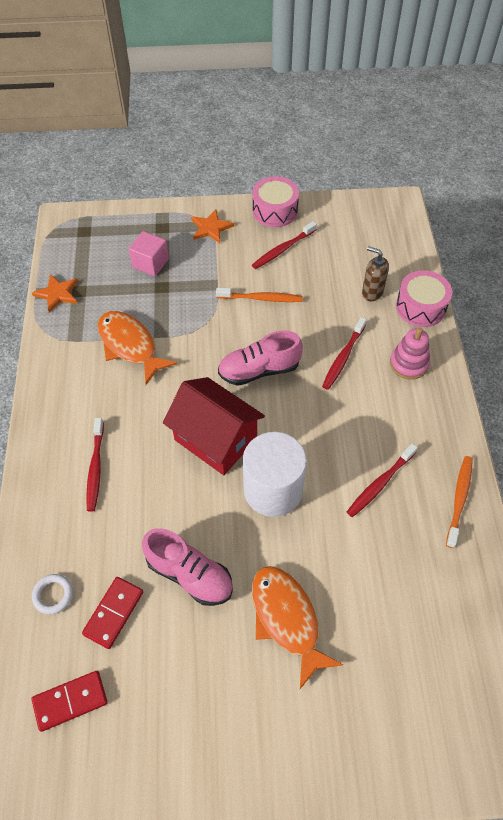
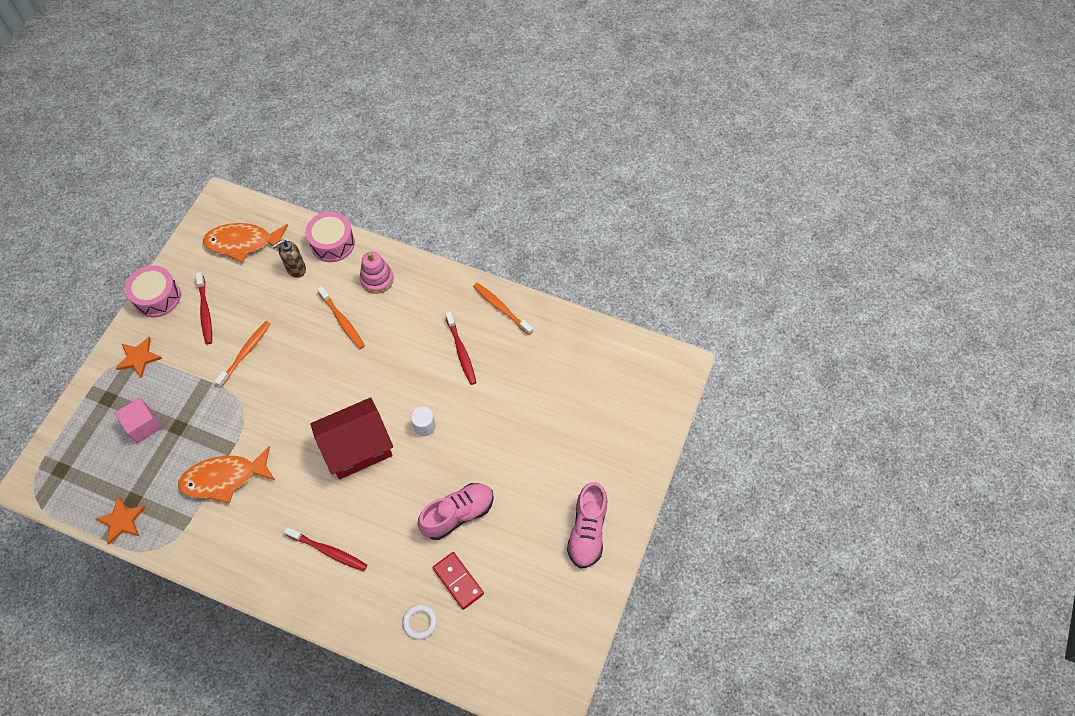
camera: 65 degrees left, 5 degrees up
red domino [32,671,108,732] -> none
pink shoe [218,330,303,386] -> pink shoe moved to [567,482,608,568]
white cylinder [243,432,307,517] -> white cylinder [411,407,436,436], size x0.44
orange fish [252,566,343,689] -> orange fish moved to [203,223,288,263]
red toothbrush [322,317,367,390] -> orange toothbrush [317,286,365,349]

